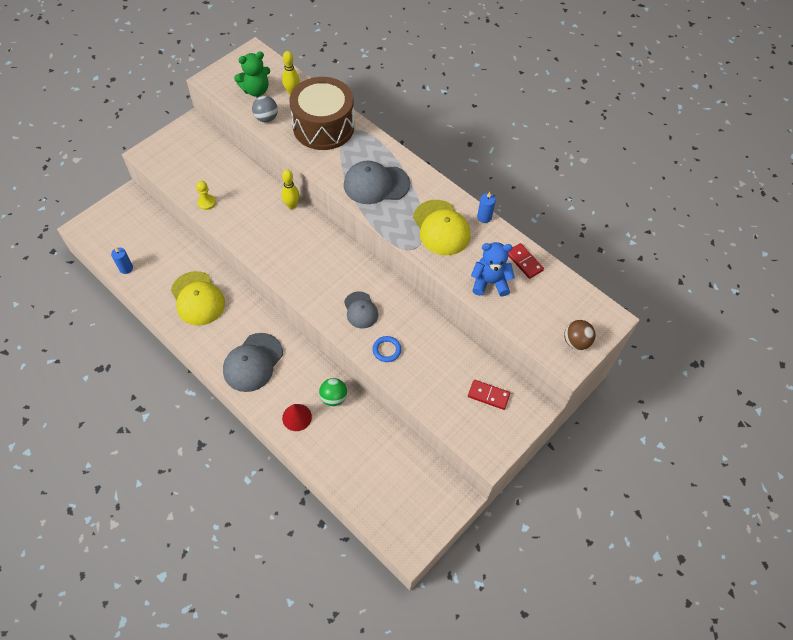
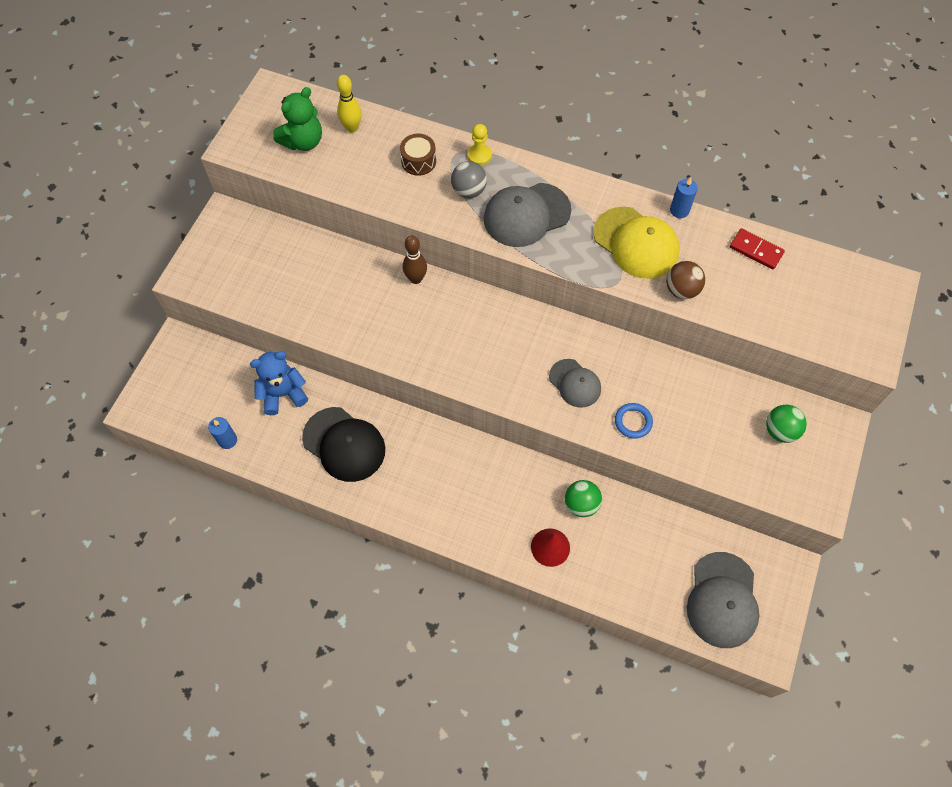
camera: 20 degrees left, 5 degrees up
yellow cap [171,271,225,326] -> black cap [302,407,385,482]
yellow pawn [196,181,216,210] -> yellow pawn moved to [467,124,492,165]
grey cap [223,333,283,392] -> grey cap moved to [687,552,759,648]
grey ball [252,96,278,122] -> grey ball moved to [451,161,487,198]
yellow bowling pin [281,170,299,209] -> brown bowling pin [403,235,427,284]
brown drum [289,77,354,150] -> brown drum [400,134,436,176], size x0.41
red domino [468,380,510,410] -> green ball [766,405,807,443]
blue teddy bear [471,242,515,297] -> blue teddy bear moved to [250,351,308,415]
brown ball [564,320,596,350] -> brown ball moved to [666,261,705,299]

